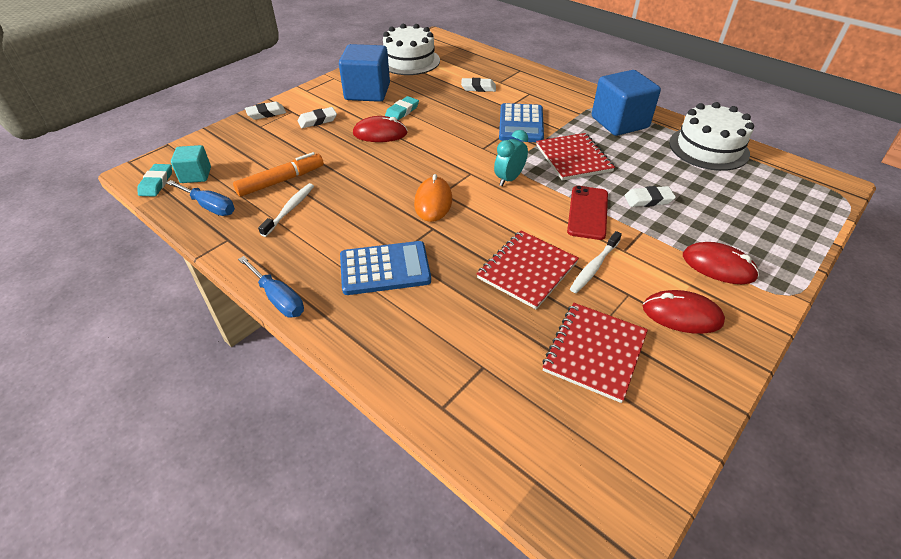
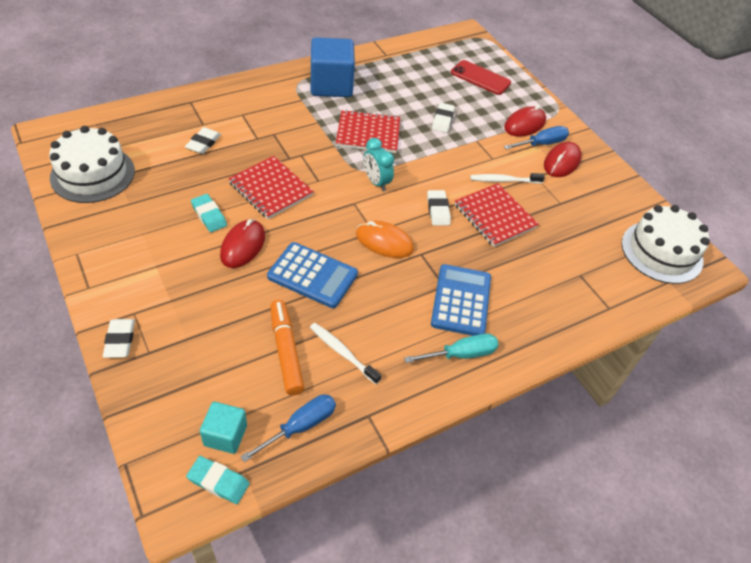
camera: 75 degrees left, 5 degrees up
blue screwdriver [238,256,304,318] -> blue screwdriver moved to [504,126,569,149]
white eraser [298,107,337,128] -> white eraser moved to [427,190,451,226]
blue cube [339,44,390,102] -> none
blue calculator [499,103,544,142] -> blue calculator moved to [267,242,358,308]
red notebook [542,303,648,403] -> red notebook moved to [228,156,314,219]
red phone [567,186,608,240] -> red phone moved to [451,60,511,95]
white toothbrush [570,231,622,293] -> white toothbrush turned 120 degrees clockwise [470,173,545,184]
white cake [669,102,754,171] -> white cake moved to [621,205,710,284]
none -> turquoise screwdriver [404,333,499,363]

